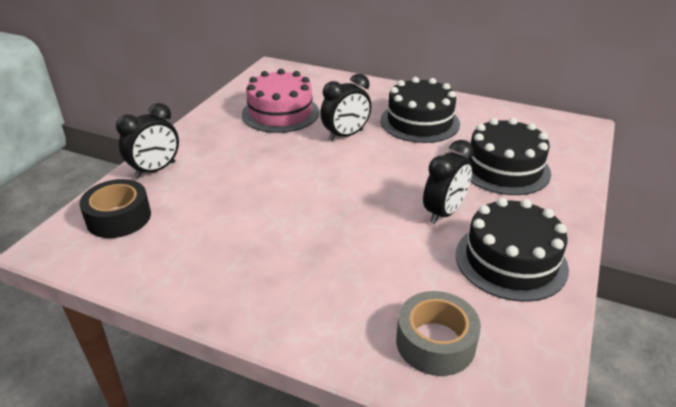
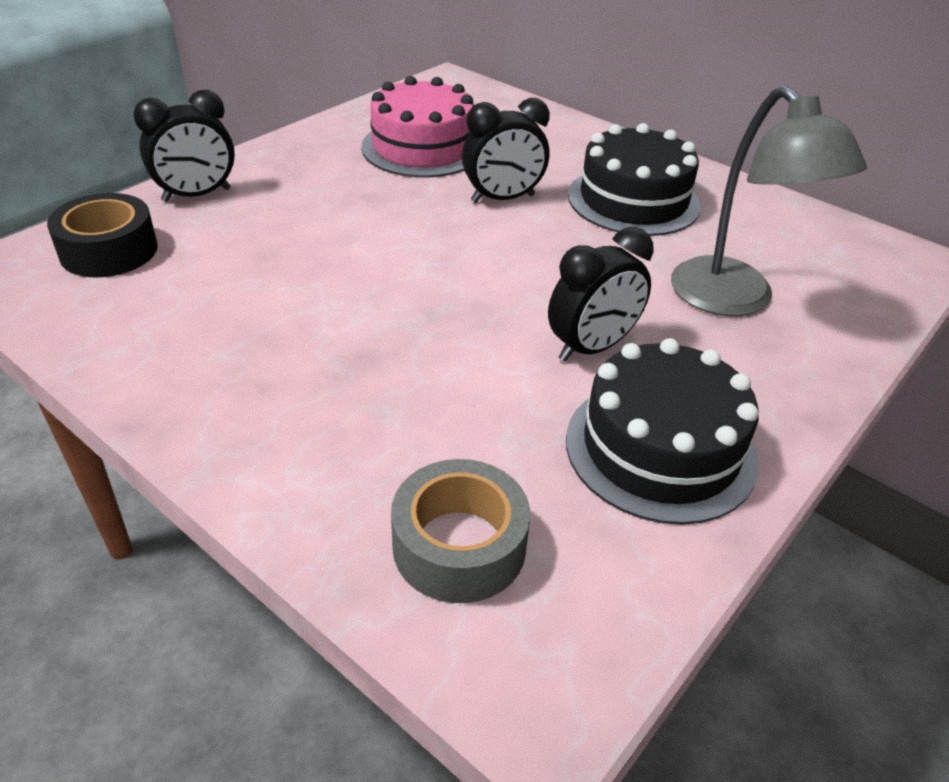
camera: 15 degrees right, 5 degrees up
black cake [462,118,551,195] -> grey lamp [671,86,867,316]

